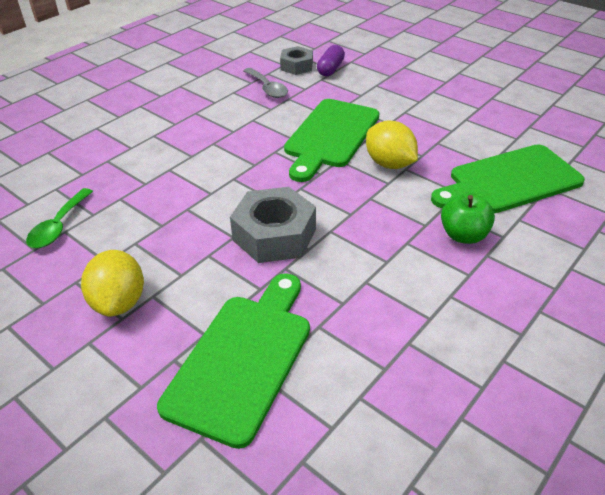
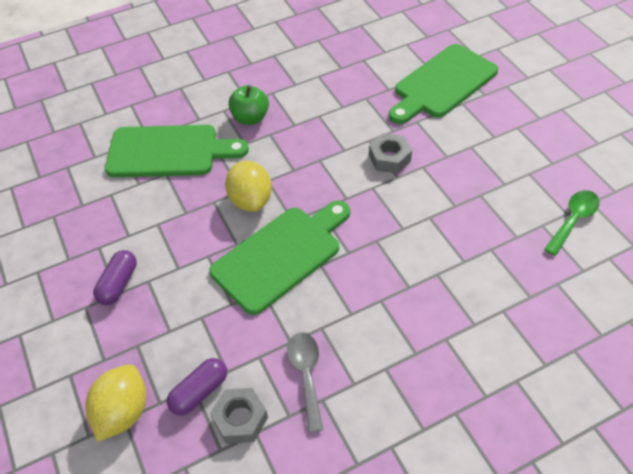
camera: 155 degrees left, 10 degrees up
yellow lemon [81,250,144,317] -> yellow lemon moved to [85,364,146,442]
grey nut [230,187,316,263] -> grey nut [369,133,412,174], size x0.61
none -> purple capsule [93,250,137,305]

